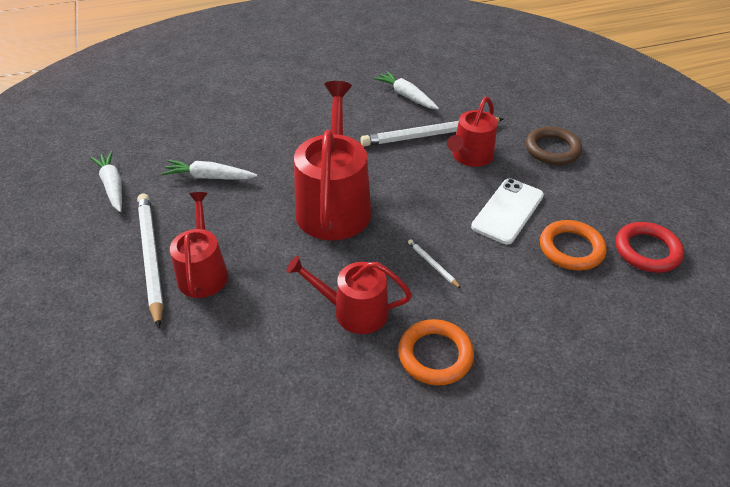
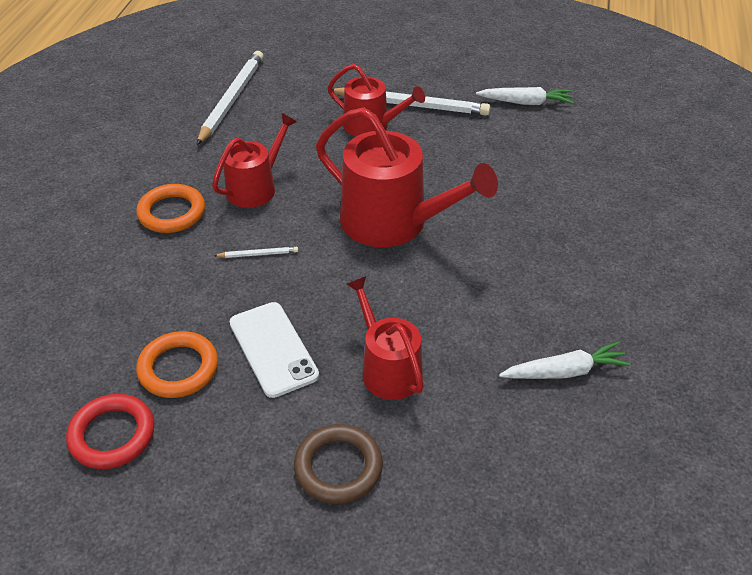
camera: 120 degrees right, 0 degrees up
white carrot [161,160,258,180] -> none
white pencil [361,117,504,146] -> white pencil moved to [197,51,264,145]

